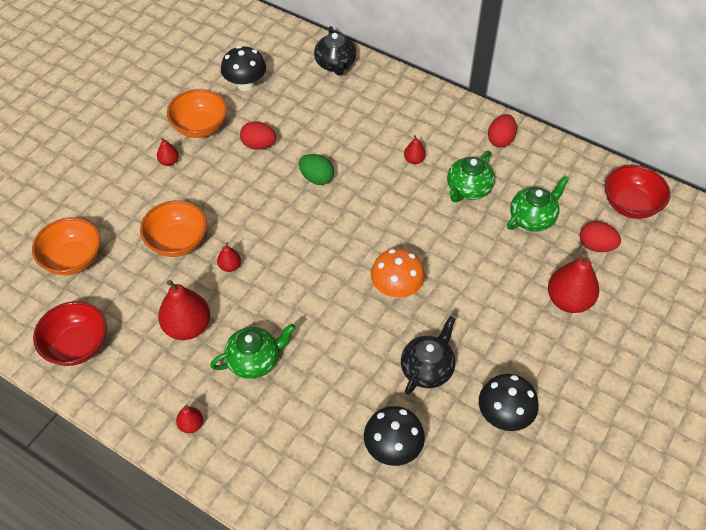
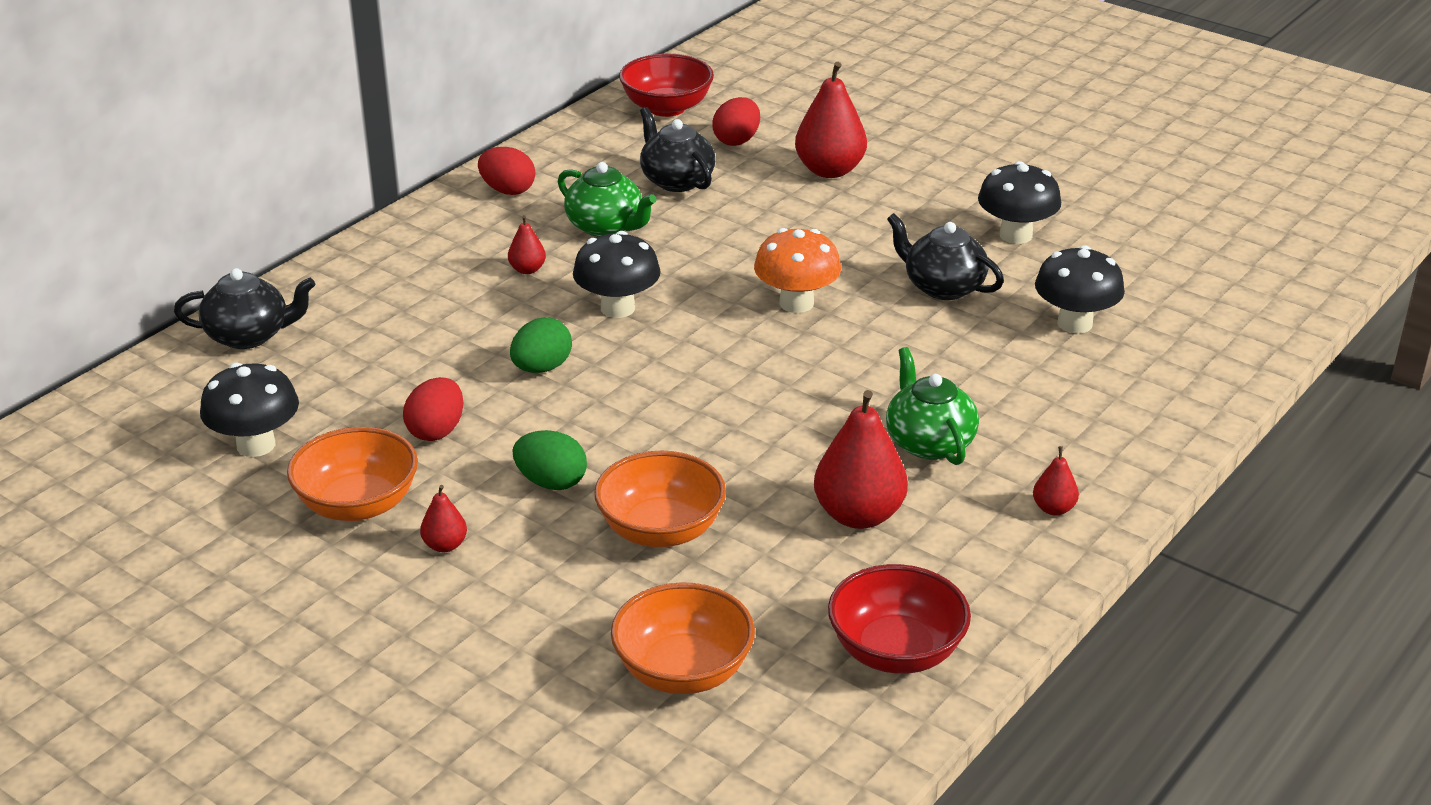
camera: 85 degrees left, 20 degrees down
red pear [217,242,241,272] -> none
green teapot [507,176,569,232] -> black teapot [640,107,715,192]
none -> green egg [512,430,587,490]
none -> black mushroom [573,231,661,318]

